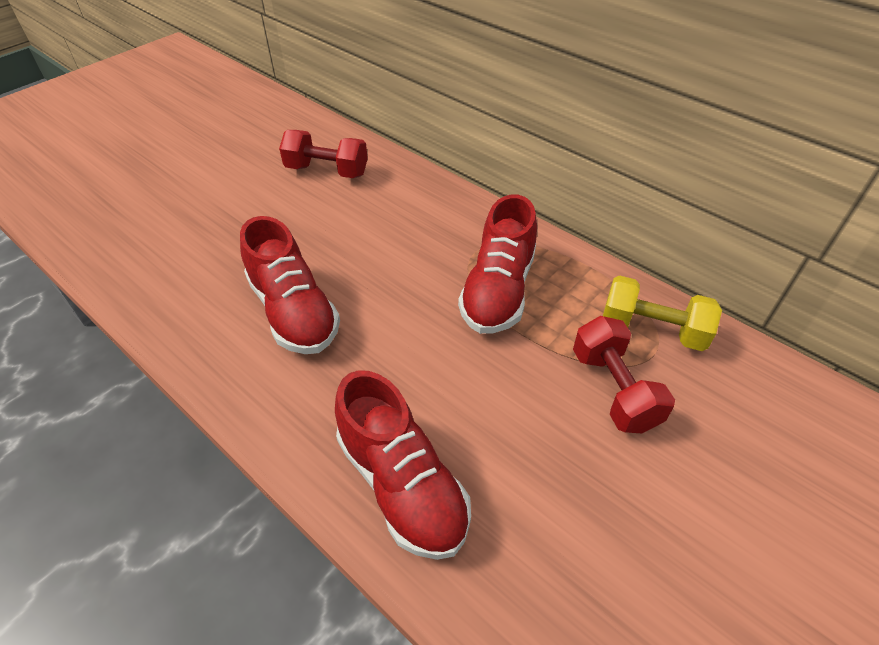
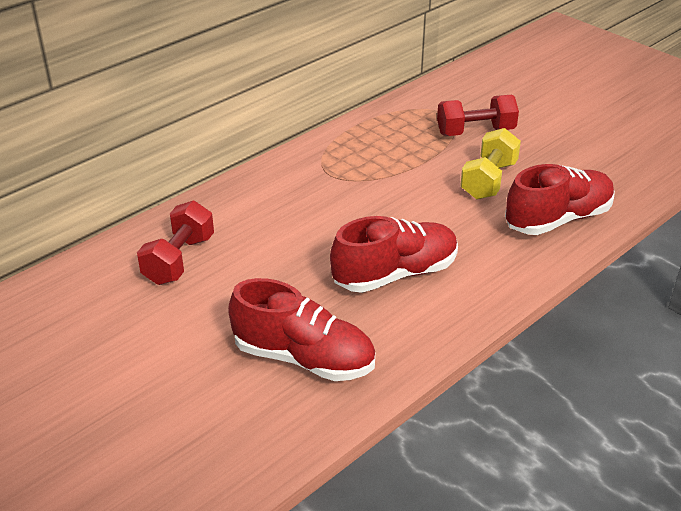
camera: 85 degrees left, 10 degrees down
red shoe [458,194,537,334] -> red shoe moved to [228,278,375,381]
yellow dumbbell [603,275,722,351] -> yellow dumbbell moved to [460,128,521,200]

